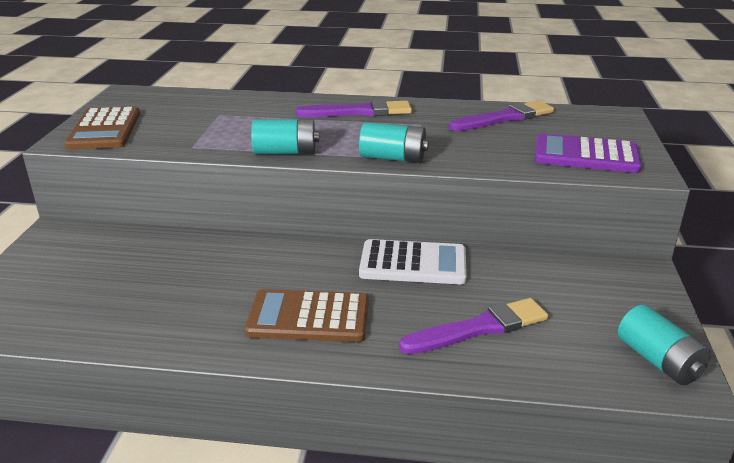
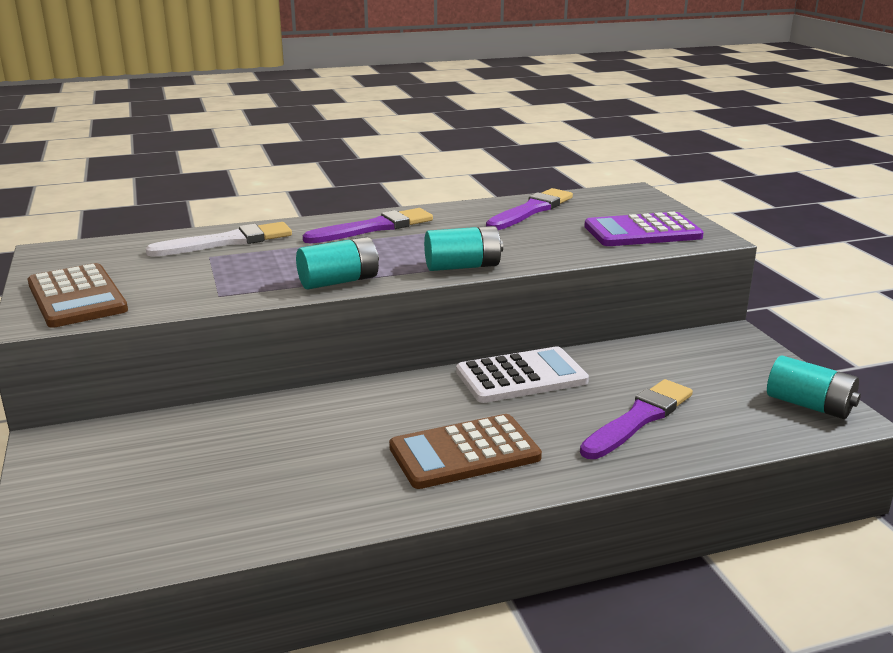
camera: 25 degrees left, 5 degrees down
none -> white brush [146,222,292,257]

